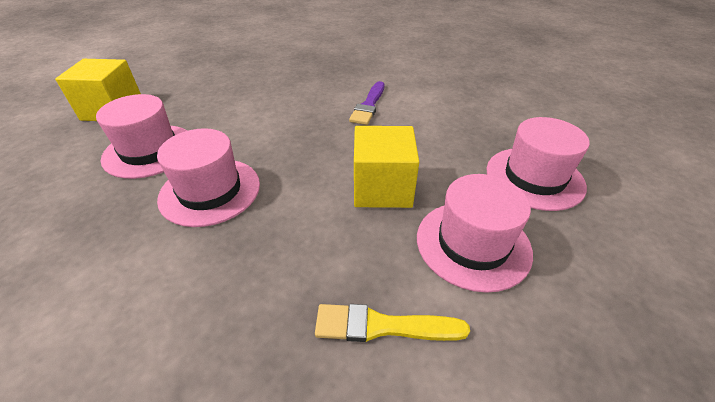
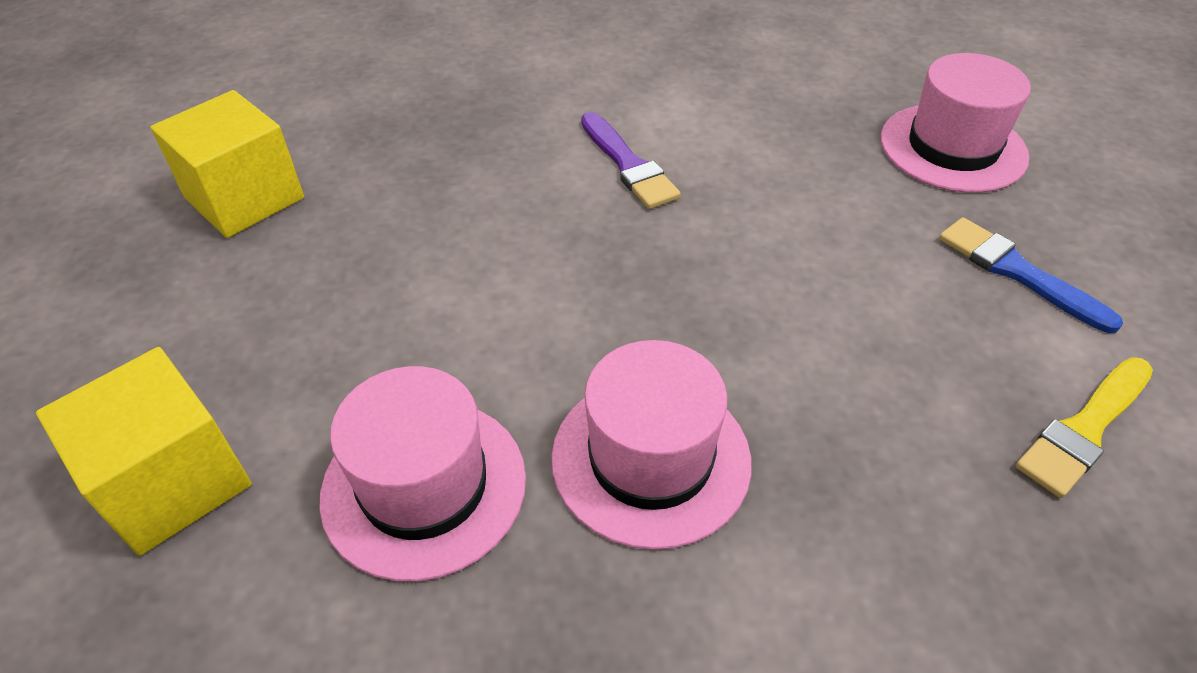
camera: 45 degrees left, 5 degrees up
yellow cube [354,126,419,208] -> yellow cube moved to [151,90,304,238]
pink hat [417,174,533,293] -> blue brush [939,217,1123,333]

